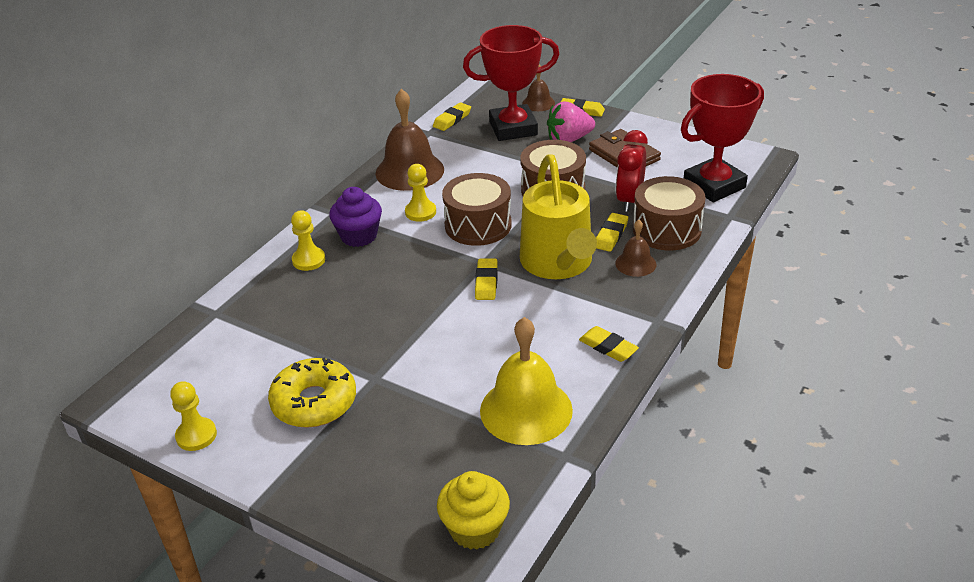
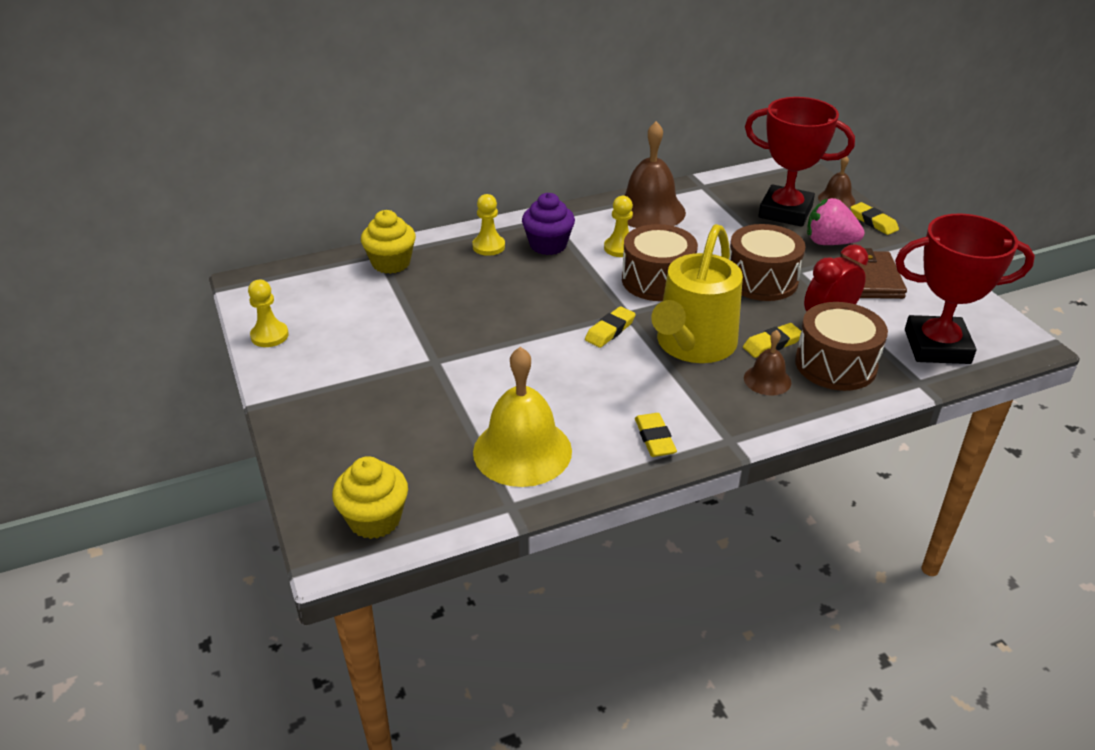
camera: 35 degrees right, 0 degrees up
yellow donut [268,357,356,428] -> none
yellow eraser [433,102,471,131] -> none
none -> yellow cupcake [361,210,416,274]

